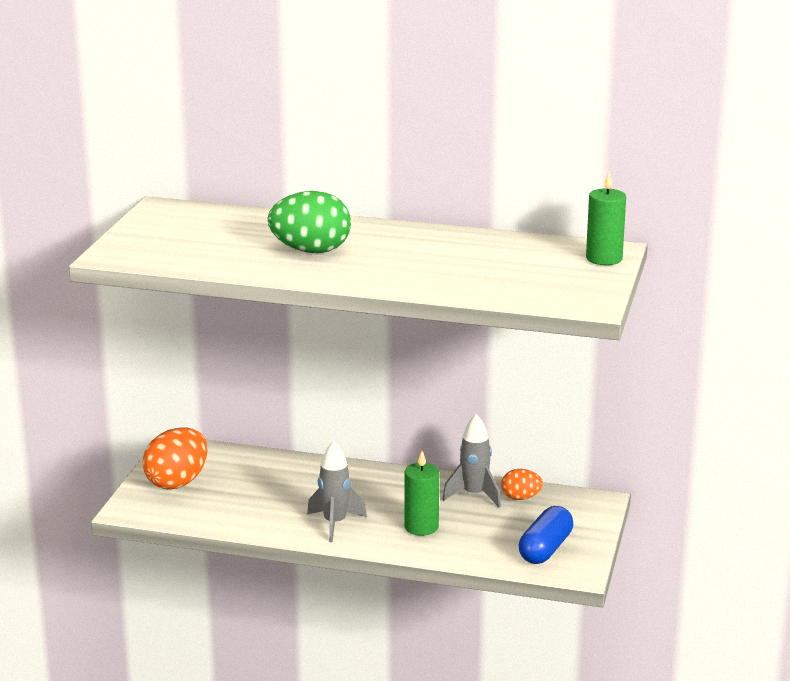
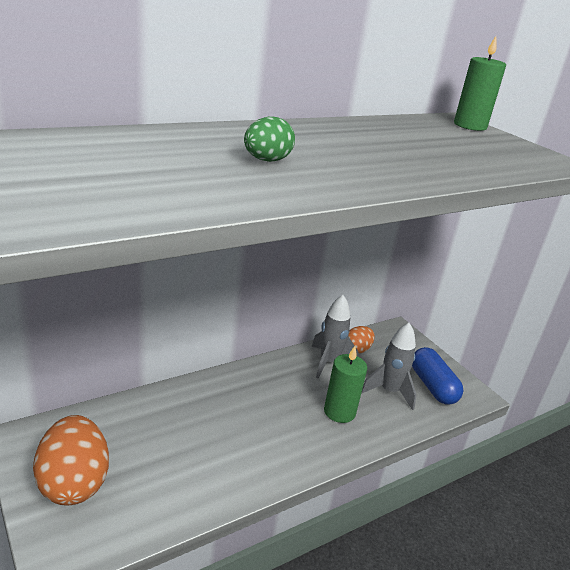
camera: 50 degrees left, 5 degrees up
green egg [268,191,351,253] -> green egg [244,117,295,162], size x0.54
grey rocket [307,441,367,542] -> grey rocket moved to [361,323,417,410]

